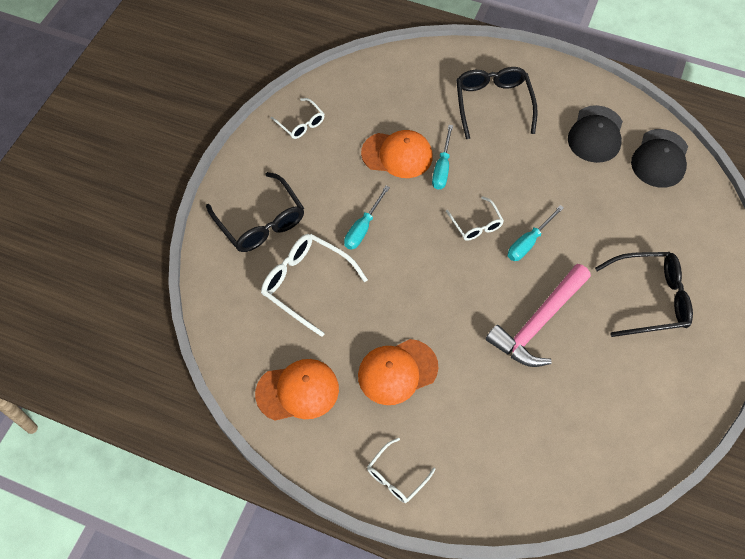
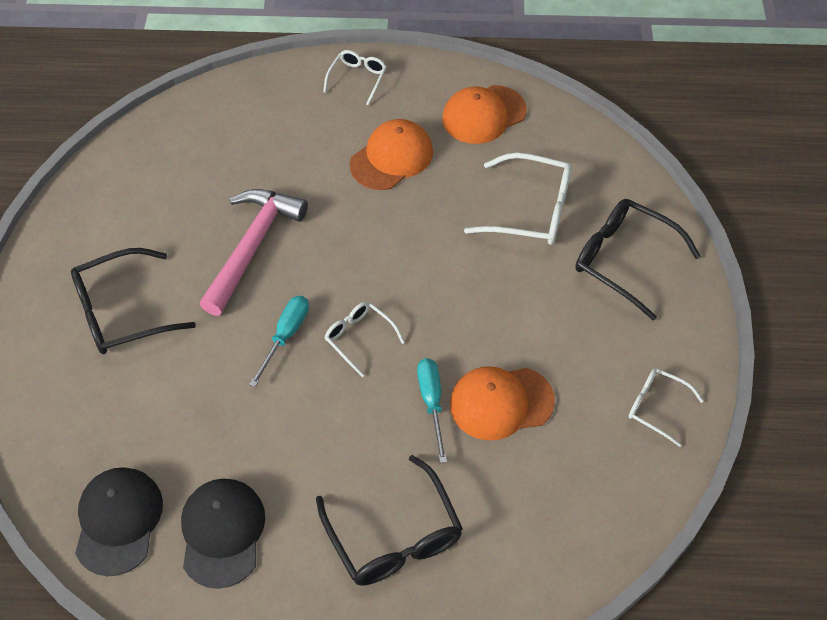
camera: 160 degrees right, 5 degrees down
turquoise screwdriver [344,186,390,250] -> none

